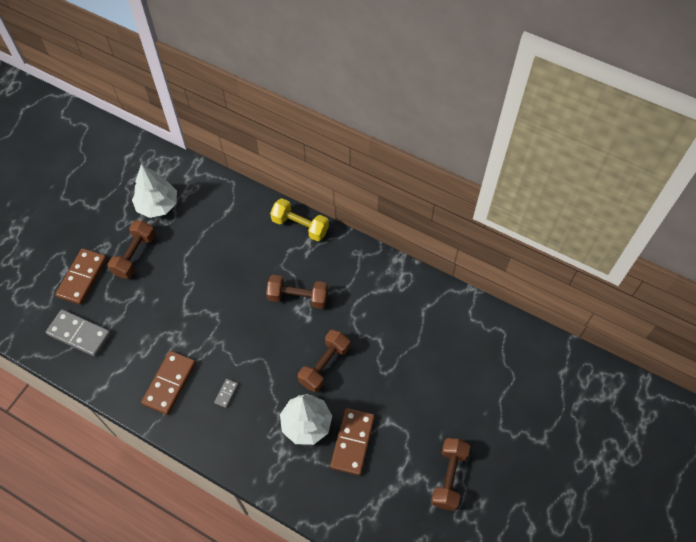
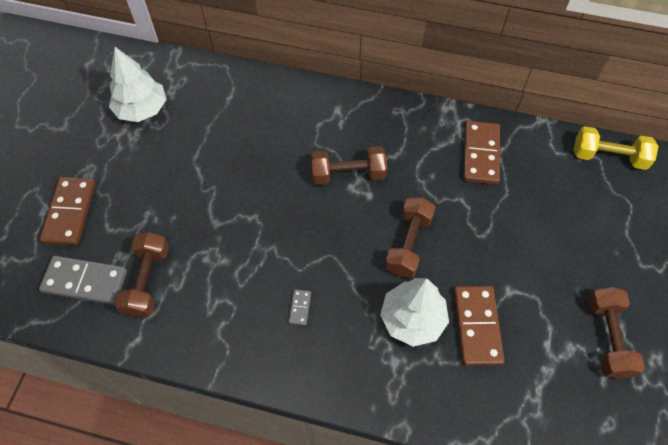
camera: 15 degrees left, 0 degrees up
brown dumbbell [108,221,156,278] -> brown dumbbell moved to [115,232,169,318]
brown domino [141,351,196,415] -> brown domino moved to [463,121,500,185]
yellow dumbbell [270,198,329,241] -> yellow dumbbell moved to [574,126,659,170]

